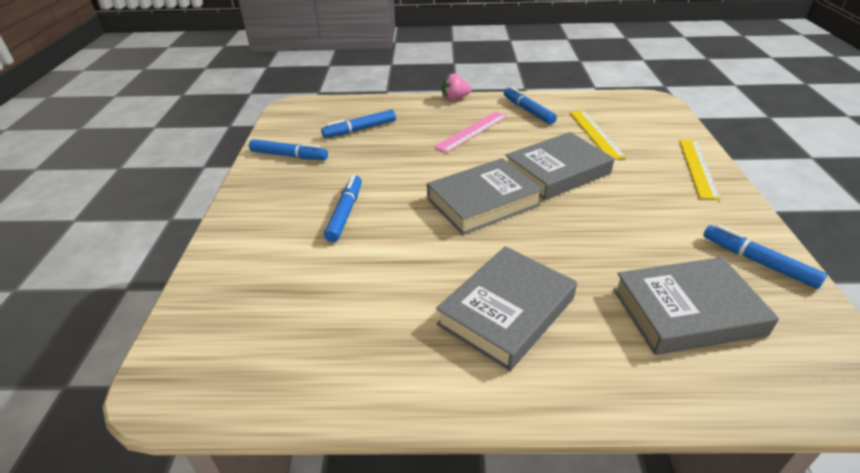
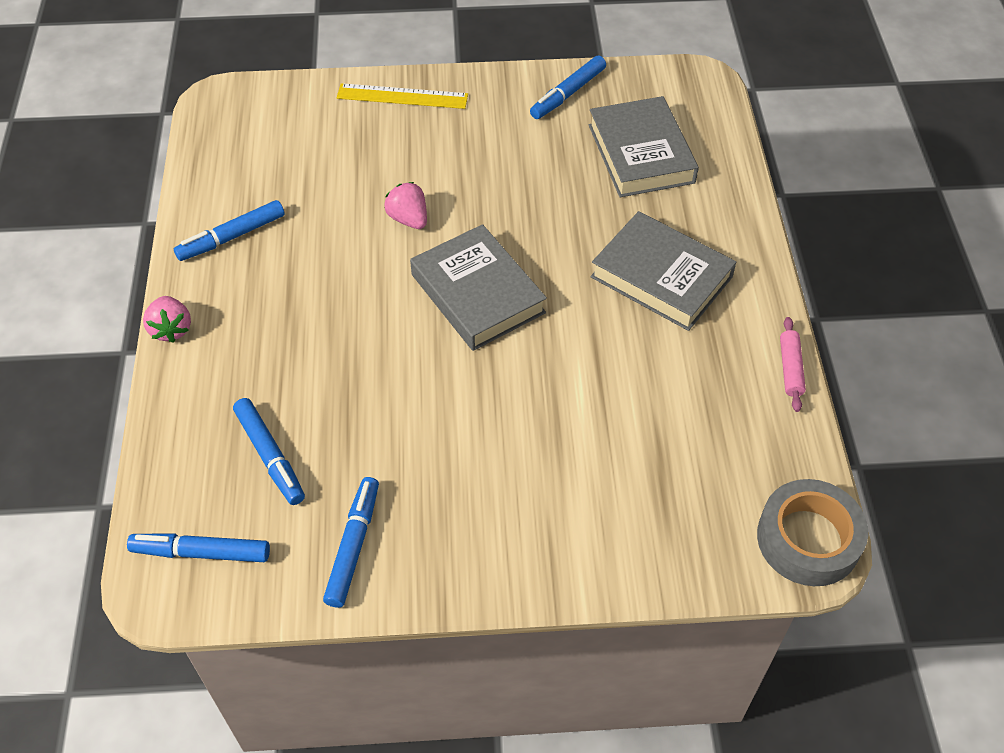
camera: 95 degrees left, 15 degrees up
blue marker [324,175,362,242] -> blue marker moved to [127,533,270,562]
pink ruler [434,111,507,153] -> none
grey book [505,132,614,200] -> pink strawberry [384,182,427,229]
yellow ruler [570,110,626,160] -> none
none -> grey tape [757,479,868,586]
none -> pink rolling pin [780,317,806,412]

